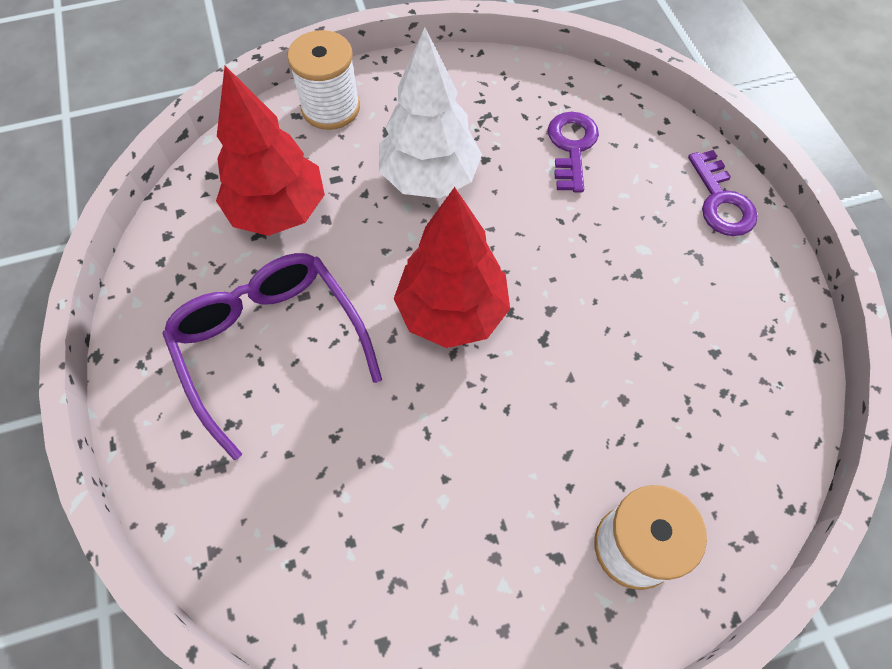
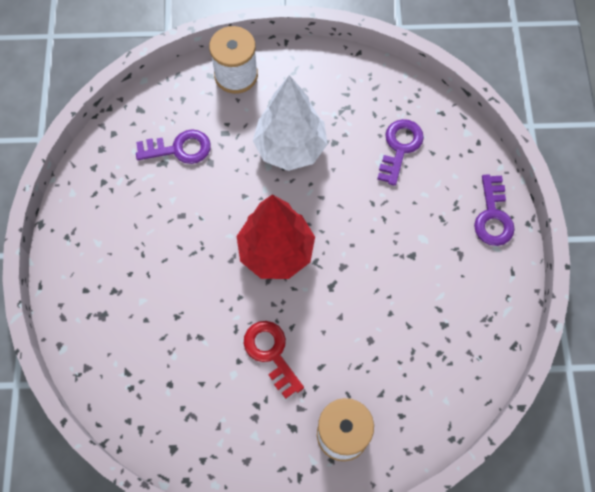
camera: 15 degrees right, 5 degrees up
purple glasses [162,253,382,460] -> none
red tree [216,66,325,236] -> purple key [136,129,211,164]
none -> red key [243,321,304,399]

